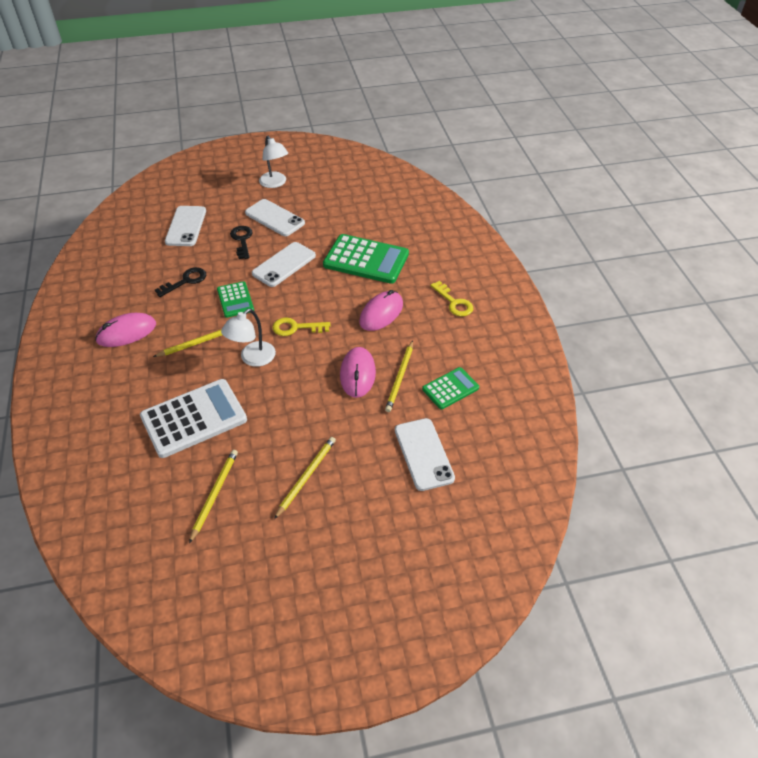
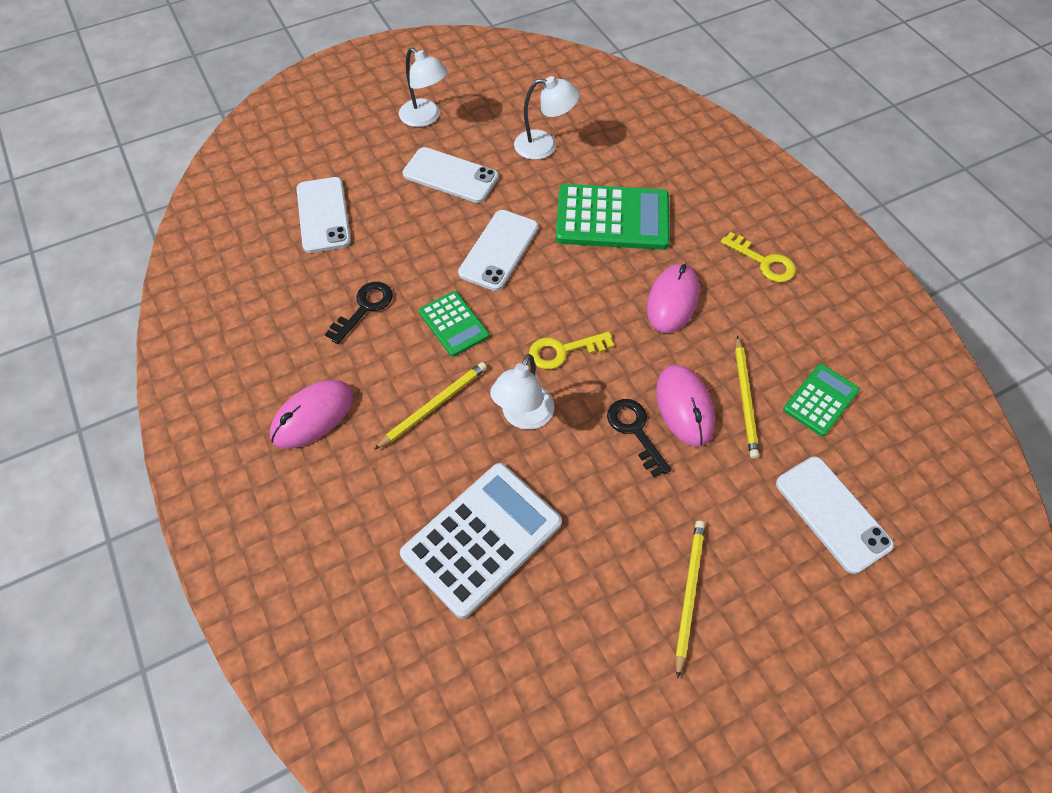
camera: 15 degrees left, 10 degrees up
yellow pencil [189,450,238,544] -> none
black key [230,226,253,259] -> black key moved to [607,399,671,478]
none -> white lamp [514,76,580,160]

